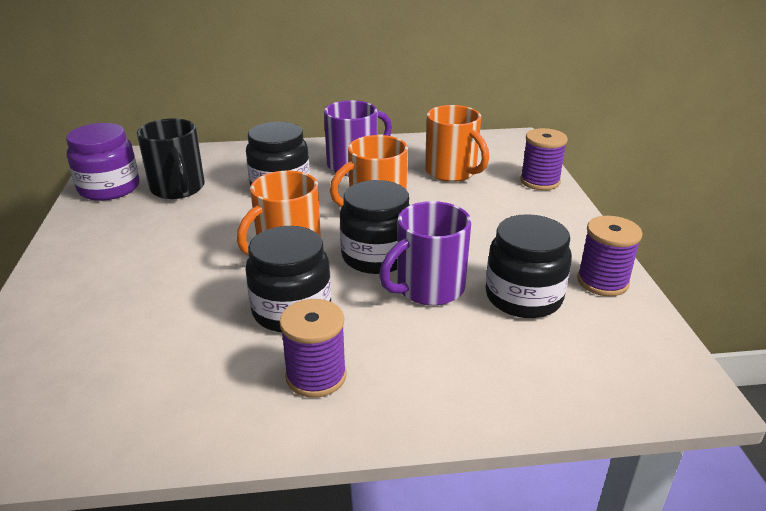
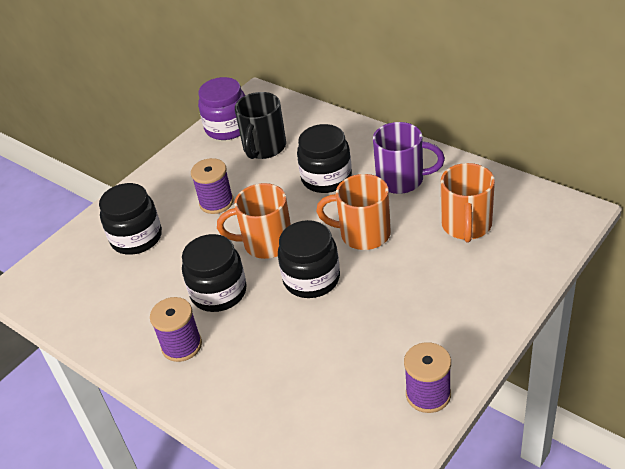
camera: 50 degrees right, 10 degrees up
purple mug [379,201,471,306] -> none
black jar [485,214,572,318] -> black jar moved to [99,183,162,255]
purple spool [520,128,568,190] -> purple spool moved to [191,158,234,214]

